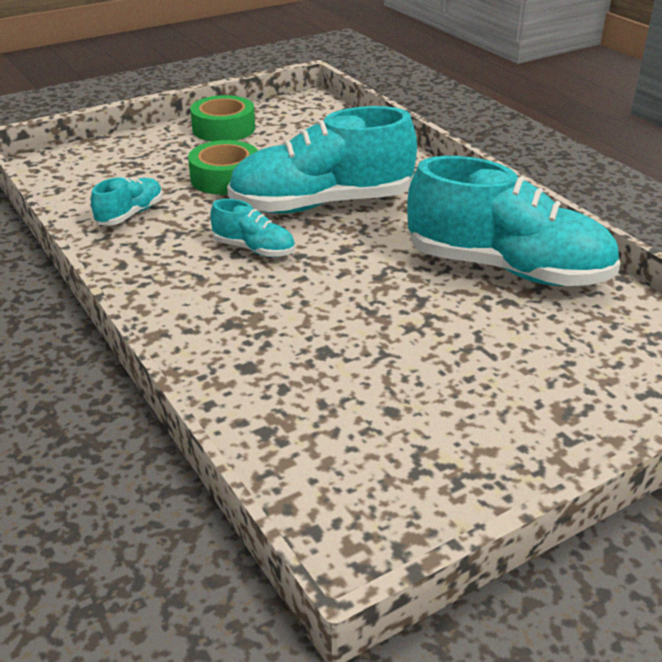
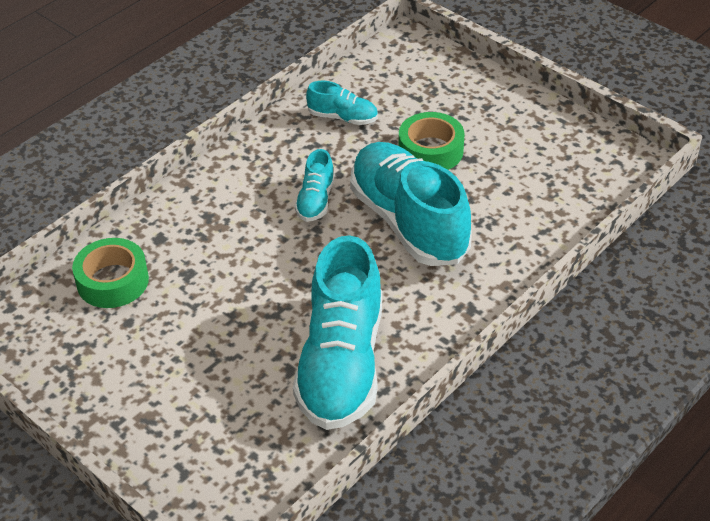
camera: 75 degrees right, 10 degrees up
green tape [190,95,255,142] -> green tape moved to [72,238,149,308]

